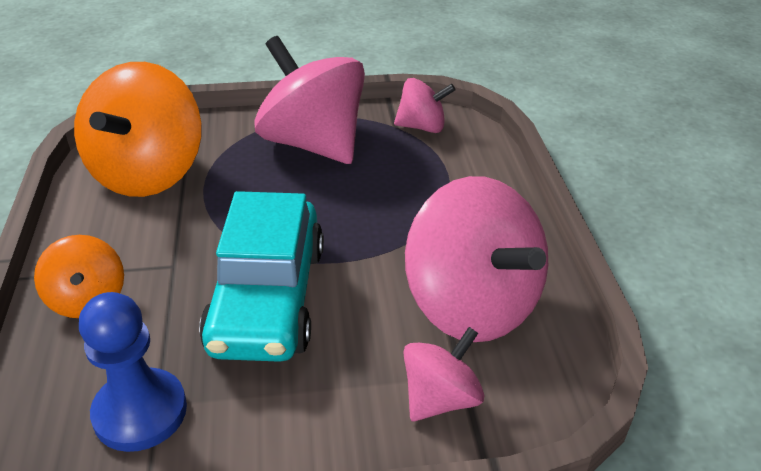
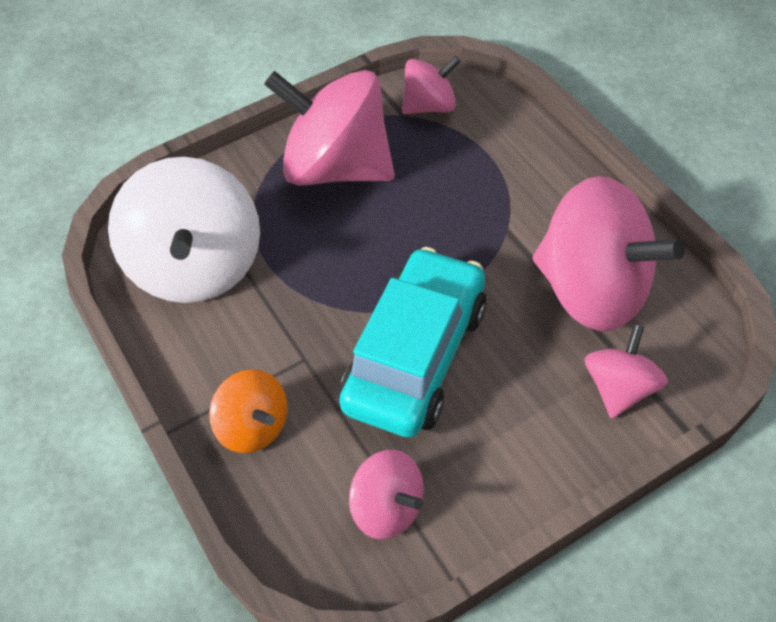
camera: 20 degrees left, 15 degrees up
orange spinning top [74,62,202,197] -> white spinning top [108,157,260,303]
blue pawn [79,292,187,452] -> pink spinning top [349,449,424,540]
turquoise car [199,191,324,362] -> turquoise car turned 135 degrees counterclockwise [339,247,487,438]

